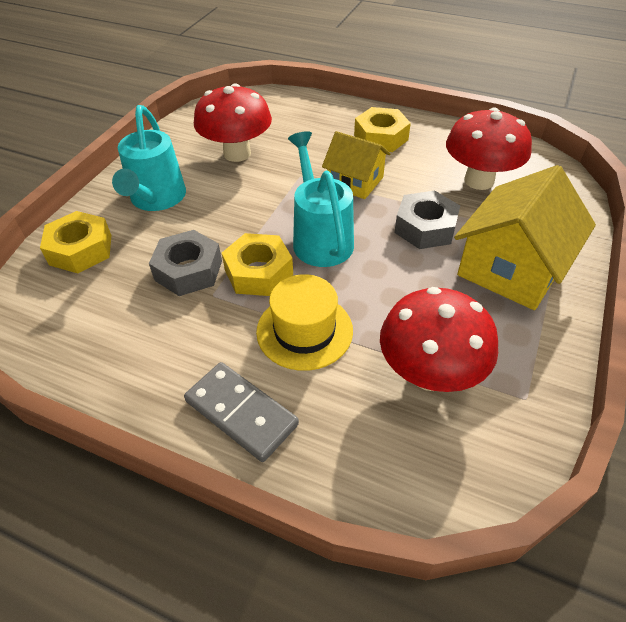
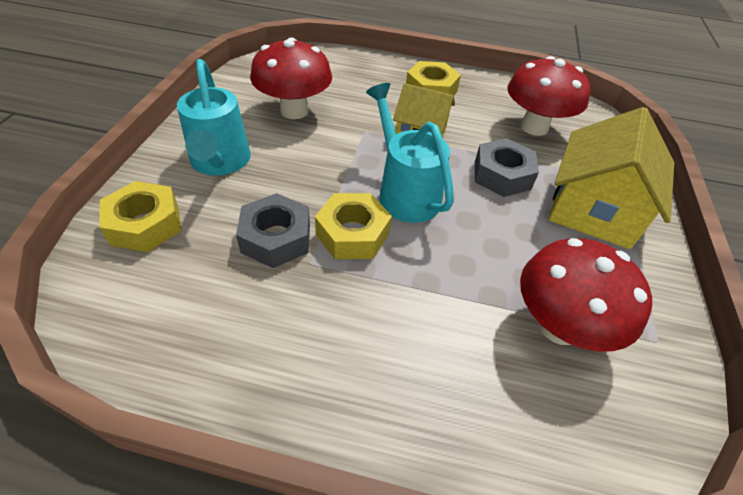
camera: 15 degrees left, 0 degrees up
grey domino [184,362,299,462] -> none
yellow hat [256,274,353,371] -> none

